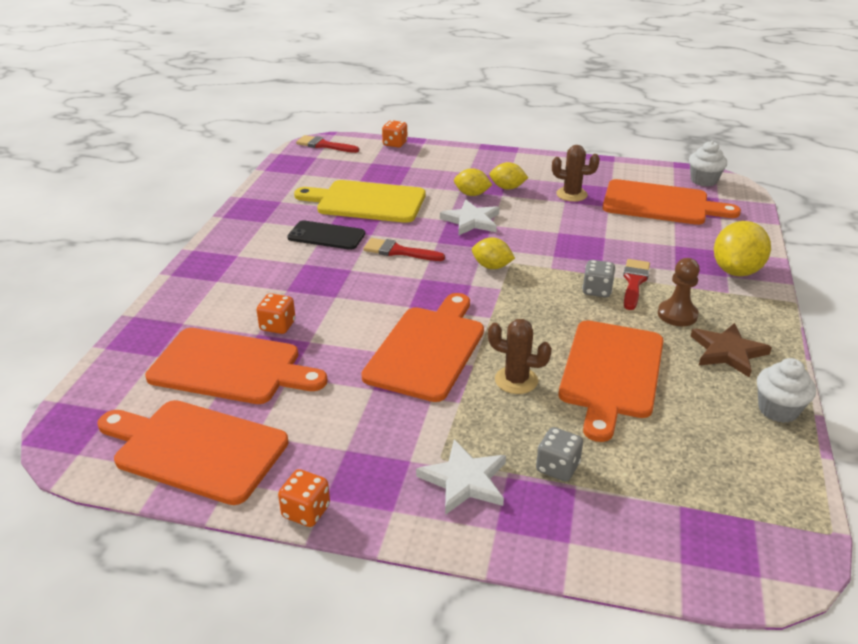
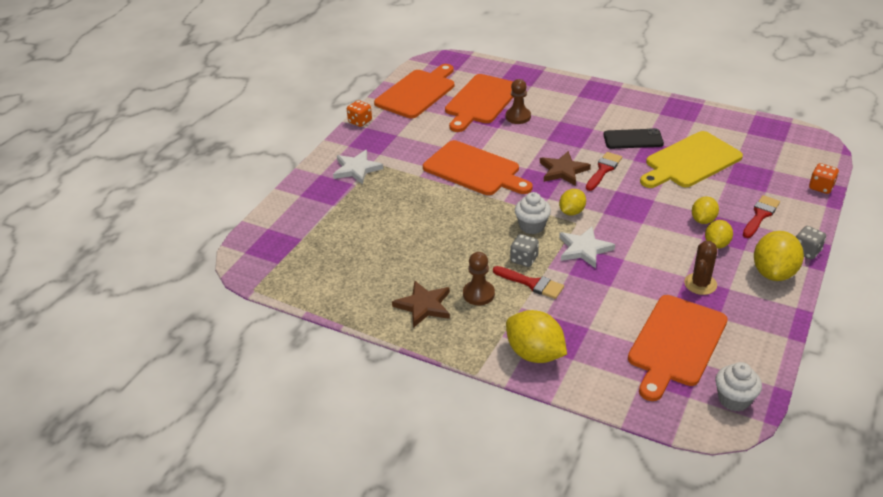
camera: 105 degrees right, 5 degrees up
orange dice [257,293,295,334] -> brown pawn [506,79,531,124]
black phone [287,220,365,250] -> black phone turned 60 degrees clockwise [604,128,664,149]
yellow cutting board [294,180,425,223] -> yellow cutting board turned 150 degrees counterclockwise [640,131,743,188]
red brush [296,135,359,153] -> red brush moved to [743,195,780,238]
white star [440,200,499,236] -> white star moved to [559,227,615,268]
brown cactus [488,319,552,394] -> none
grey dice [536,427,583,481] -> grey dice moved to [796,226,826,260]
orange cutting board [559,320,664,442] -> none
white cupcake [757,358,816,423] -> white cupcake moved to [515,192,551,234]
none -> brown star [540,151,591,186]
none -> yellow lemon [754,231,804,281]

